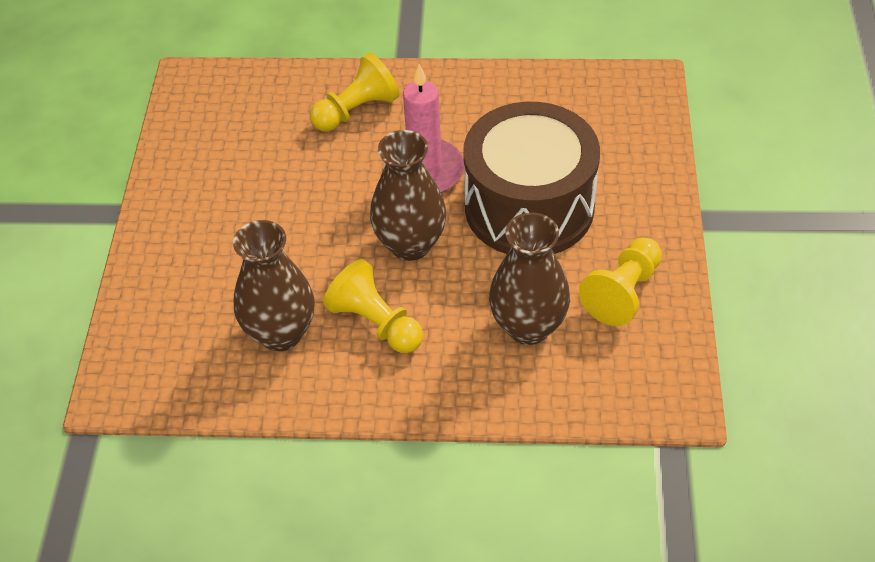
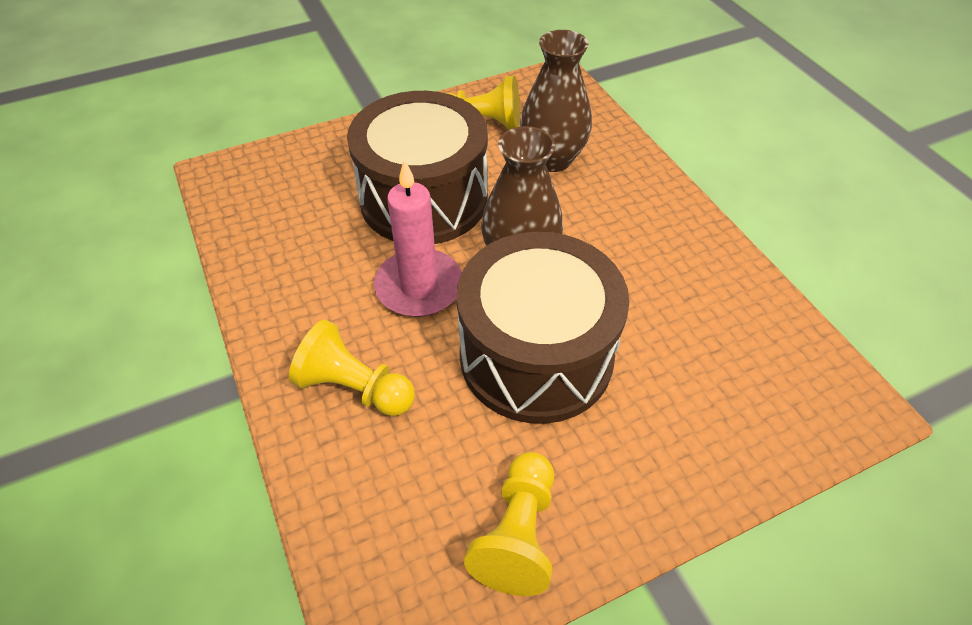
camera: 120 degrees left, 0 degrees up
brown vase [233,220,314,352] -> none
yellow pawn [323,259,423,353] -> yellow pawn moved to [464,452,554,596]
none -> brown drum [457,232,629,424]

